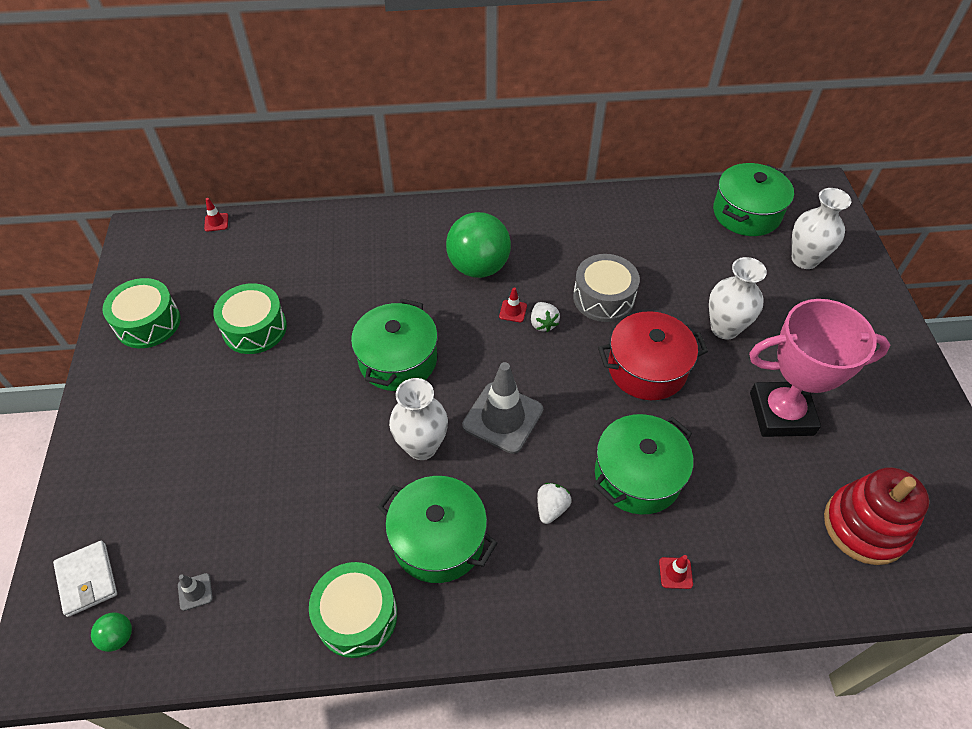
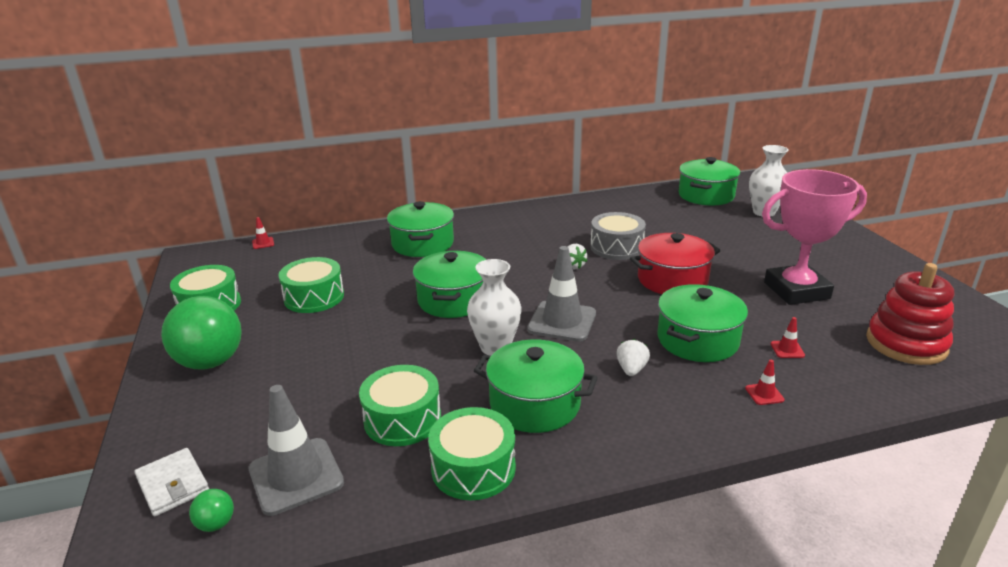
camera: 10 degrees left, 25 degrees down
grey traffic cone [178,573,213,611] -> grey traffic cone [249,385,344,516], size x2.36
green ball [446,212,511,278] -> green ball moved to [161,296,242,369]
red traffic cone [499,287,527,322] -> red traffic cone moved to [771,317,805,358]
white vase [709,257,767,340] -> none
none -> green drum [359,365,441,446]
none -> green pot [387,201,454,257]

